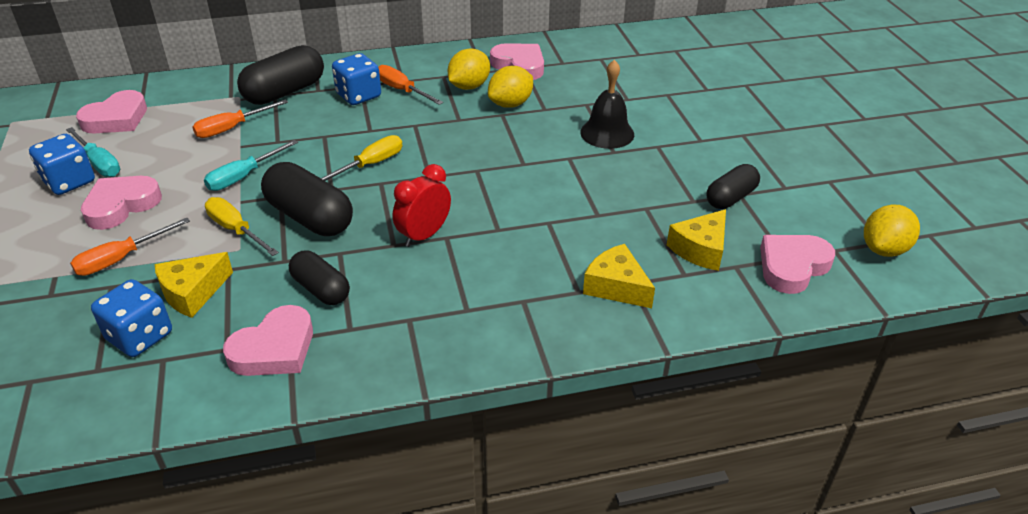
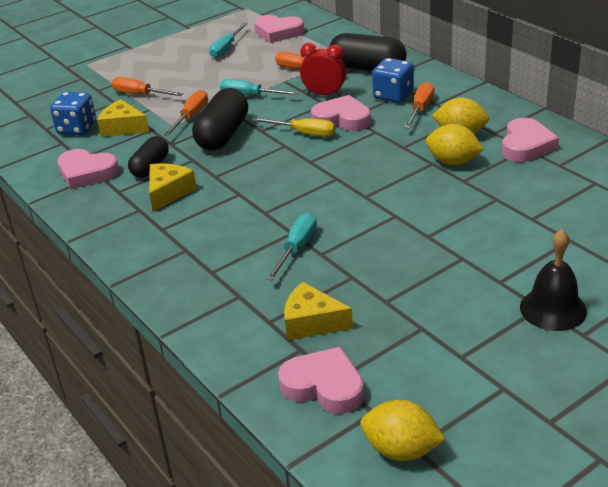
camera: 70 degrees right, 5 degrees down
blue dice [29,134,95,195] -> none
pink heart [81,176,162,230] -> pink heart moved to [311,95,371,131]
yellow screwdriver [205,197,279,256] -> orange screwdriver [164,90,208,136]
red clock [393,164,451,247] -> red clock moved to [300,43,347,96]
black bell [580,60,634,149] -> black bell moved to [520,229,587,331]
yellow cheese [583,244,655,308] -> yellow cheese moved to [149,163,197,212]
black capsule [706,164,760,209] -> none
none -> turquoise screwdriver [267,213,317,281]

